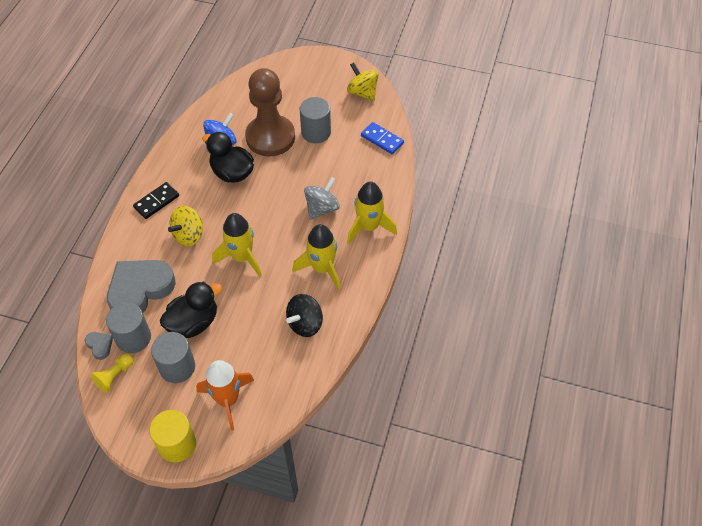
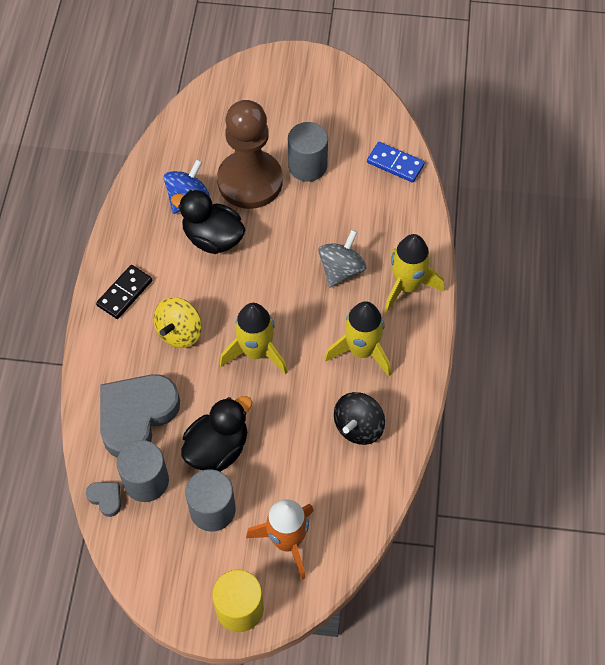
camera: 10 degrees left, 5 degrees up
yellow pawn [91,354,134,393] -> none
yellow spinning top [347,62,379,101] -> none

